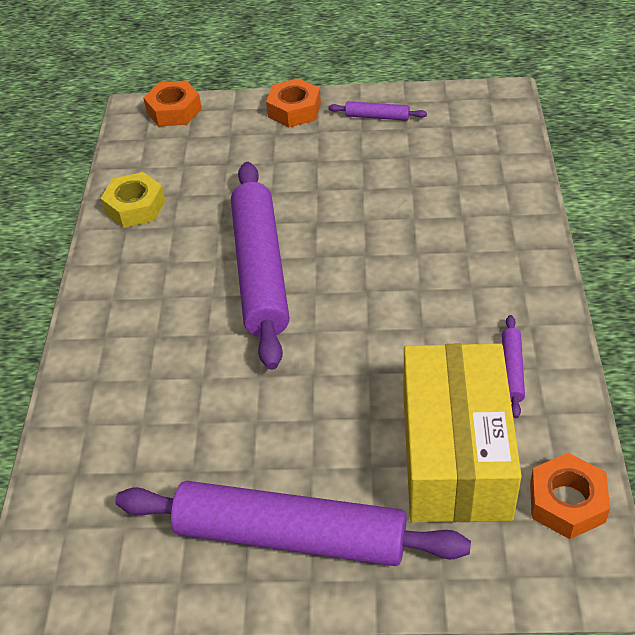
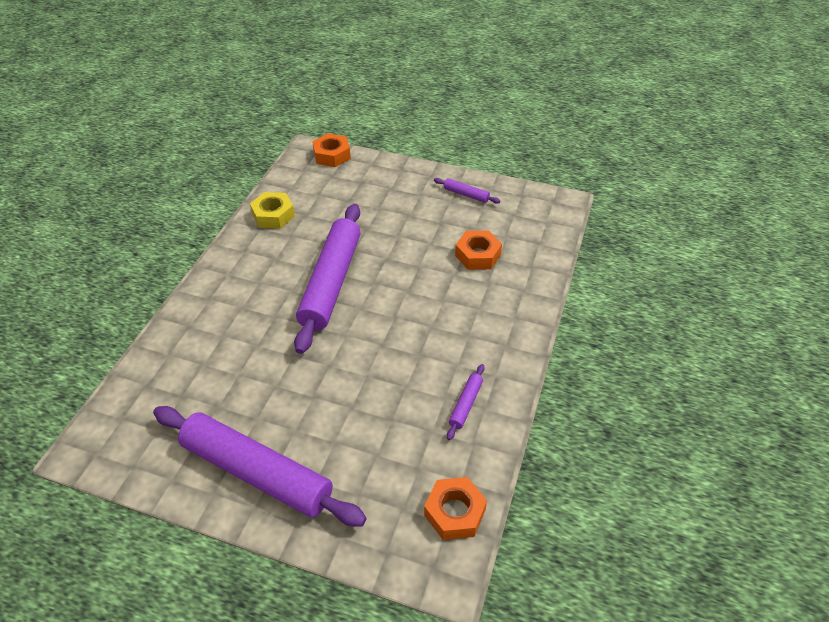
camera: 15 degrees right, 0 degrees up
orange nut [266,78,321,127] -> orange nut moved to [455,230,502,270]
yellow box [403,343,522,522] -> none

